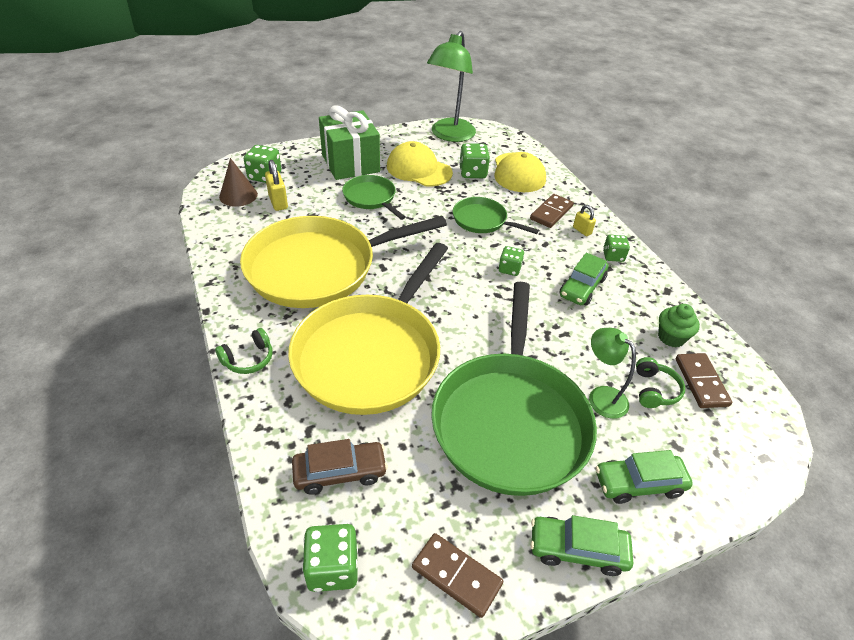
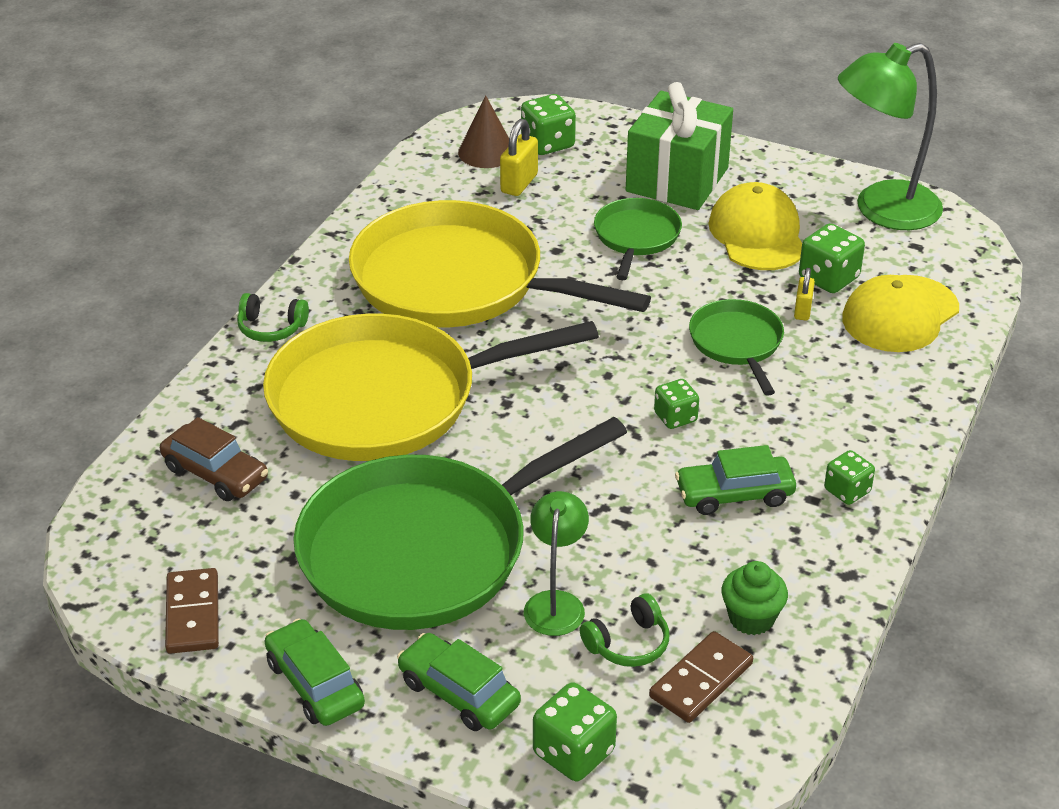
camera: 50 degrees right, 5 degrees down
green dice [302,524,358,592] -> green dice moved to [533,682,617,781]
brown domino [530,194,574,228] -> none
yellow padlock [573,205,596,236] -> yellow padlock moved to [794,268,815,321]

